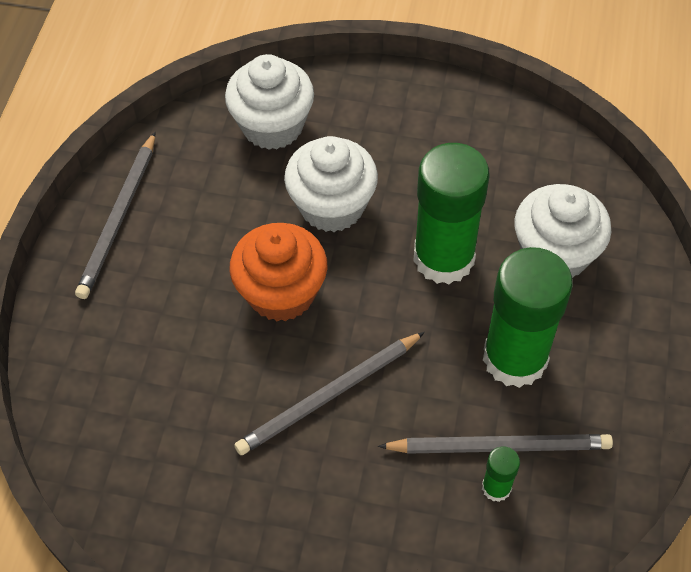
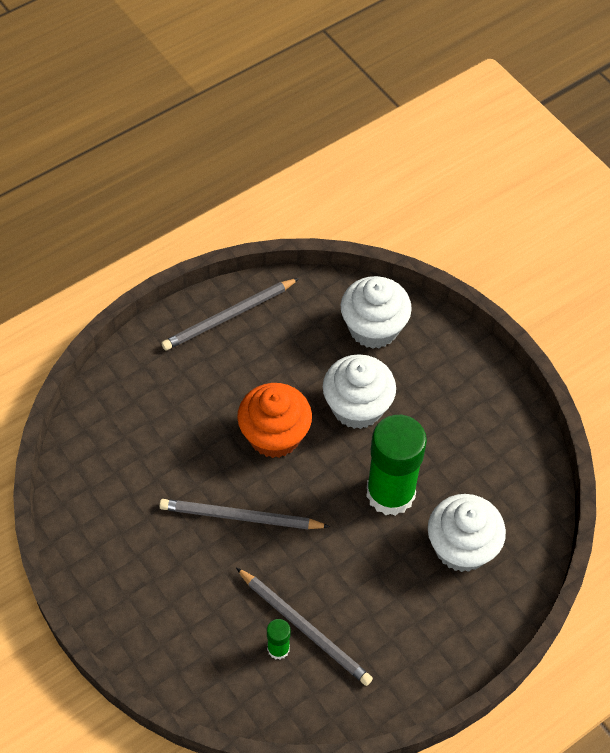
camera: 40 degrees right, 0 degrees up
green glue stick [483,247,573,388] -> none

